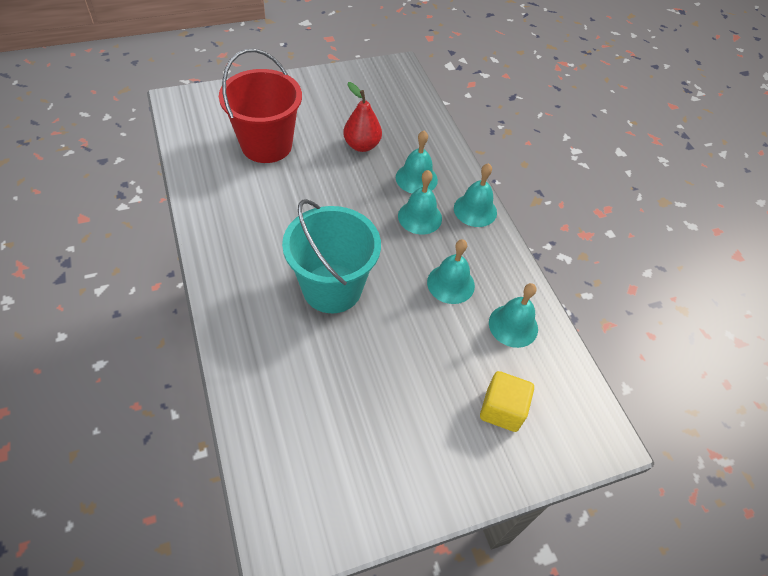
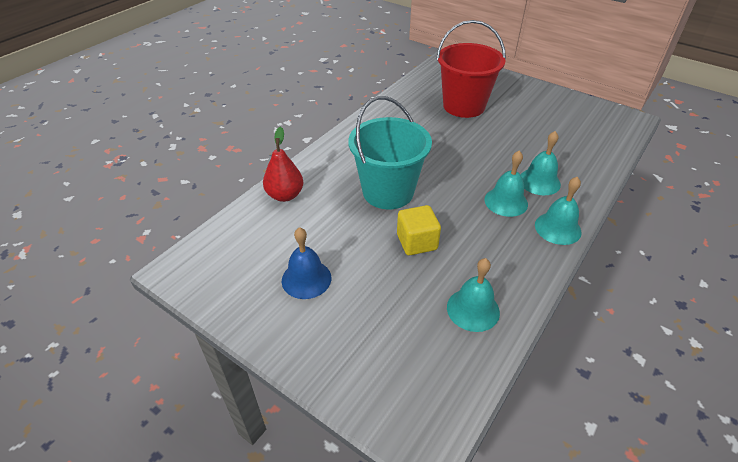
camera: 60 degrees right, 10 degrees down
red pear [343,82,382,152] -> red pear moved to [263,127,303,202]
turquoise bell [427,239,475,304] -> none
yellow cube [480,371,534,432] -> yellow cube moved to [397,205,441,255]
none -> blue bell [282,227,331,299]

